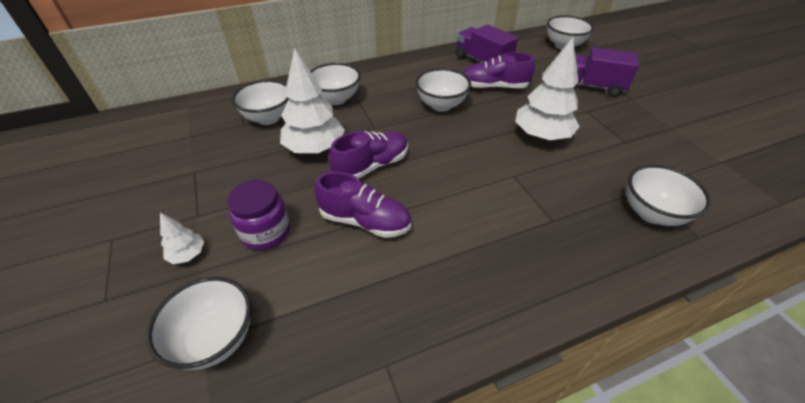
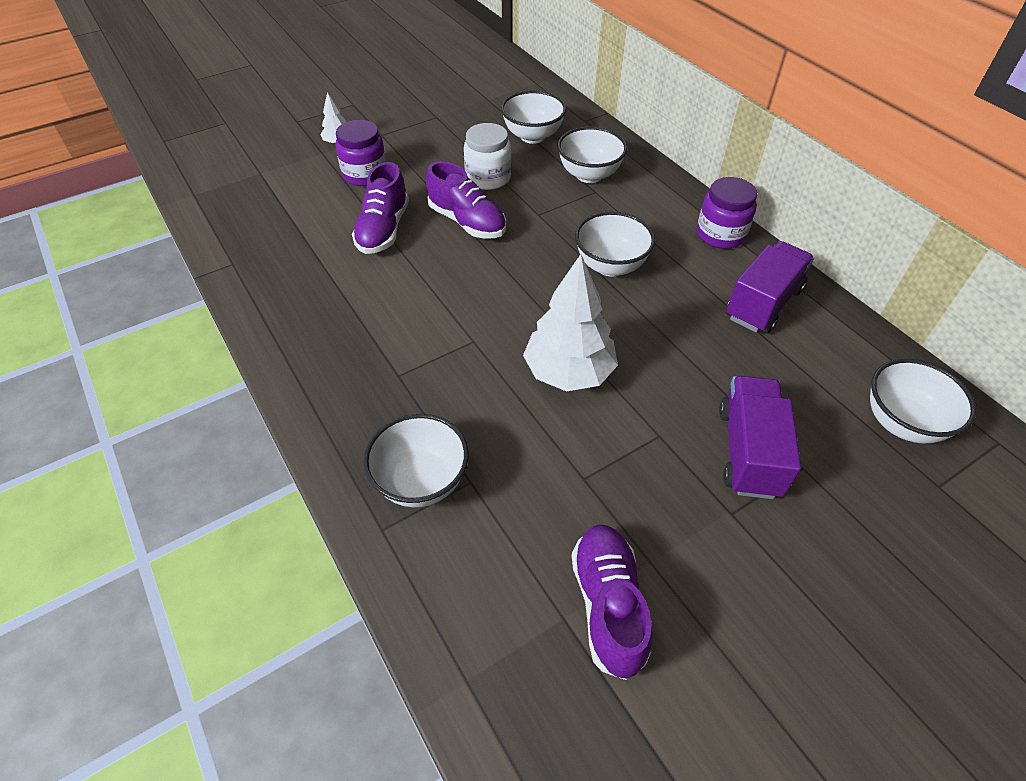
camera: 80 degrees right, 5 degrees up
white bowl [147,277,251,370] -> none
white tree [280,48,345,153] -> white jar [464,123,511,190]
purple shoe [463,52,535,89] -> purple shoe moved to [572,524,653,680]
none -> purple jar [697,177,757,249]

